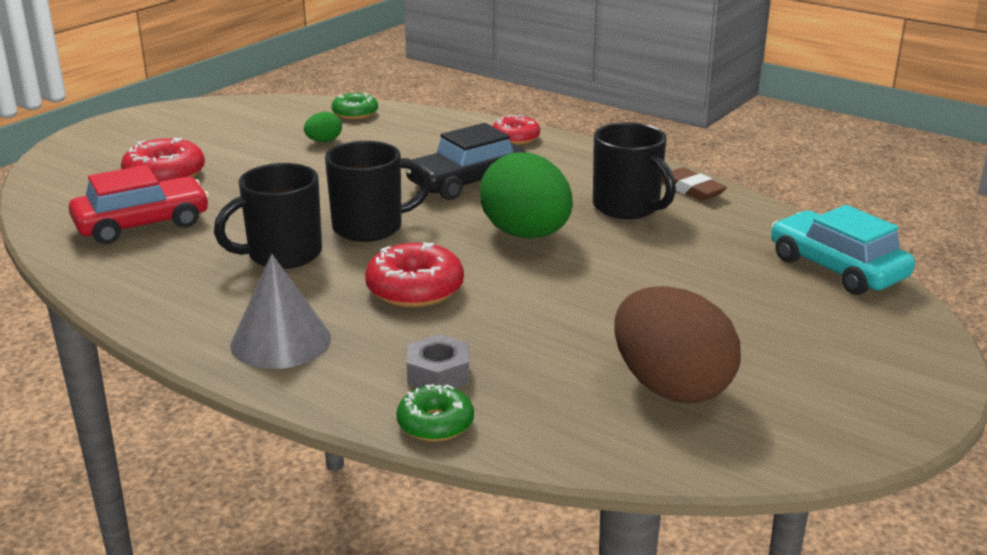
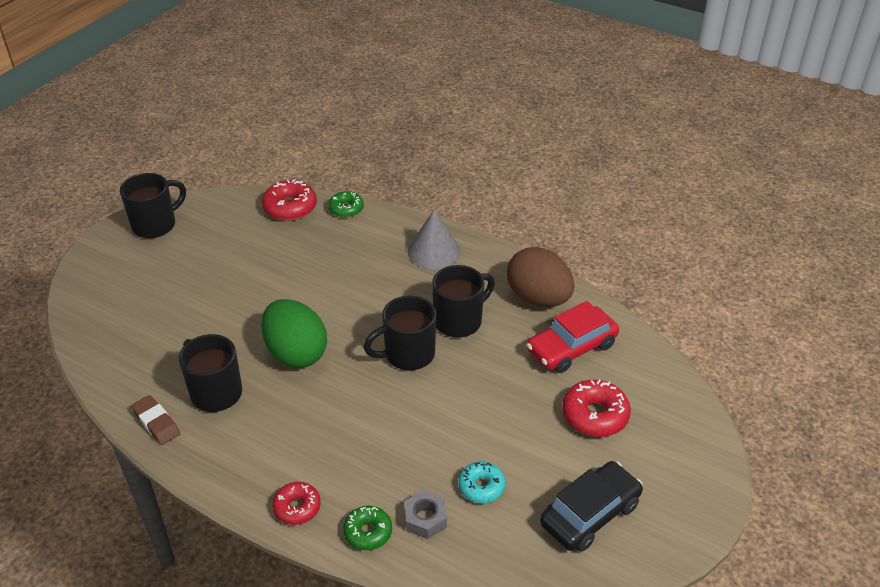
camera: 175 degrees right, 15 degrees up
green egg [304,112,342,142] -> turquoise donut [458,462,505,503]
green donut [331,93,378,119] -> green donut moved to [343,506,392,550]
red donut [365,242,464,307] -> red donut moved to [262,179,317,221]
black car [404,123,526,200] -> black car moved to [540,461,643,552]
grey nut [407,334,469,389] -> grey nut moved to [404,490,447,539]
brown egg [614,286,741,403] -> brown egg moved to [507,247,574,307]
turquoise car [771,205,915,295] -> none
none -> black mug [120,173,186,238]

